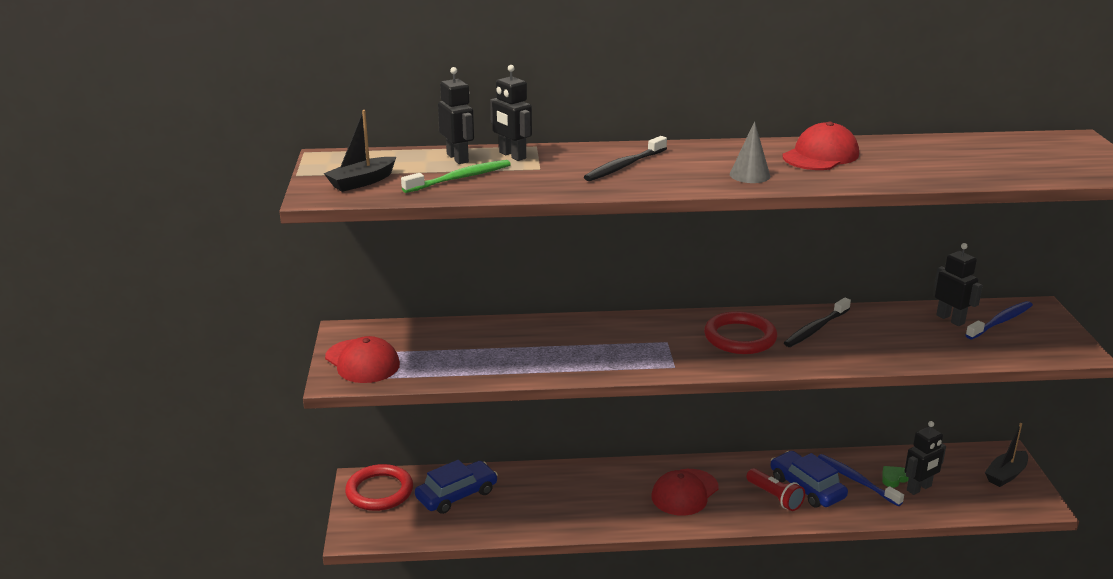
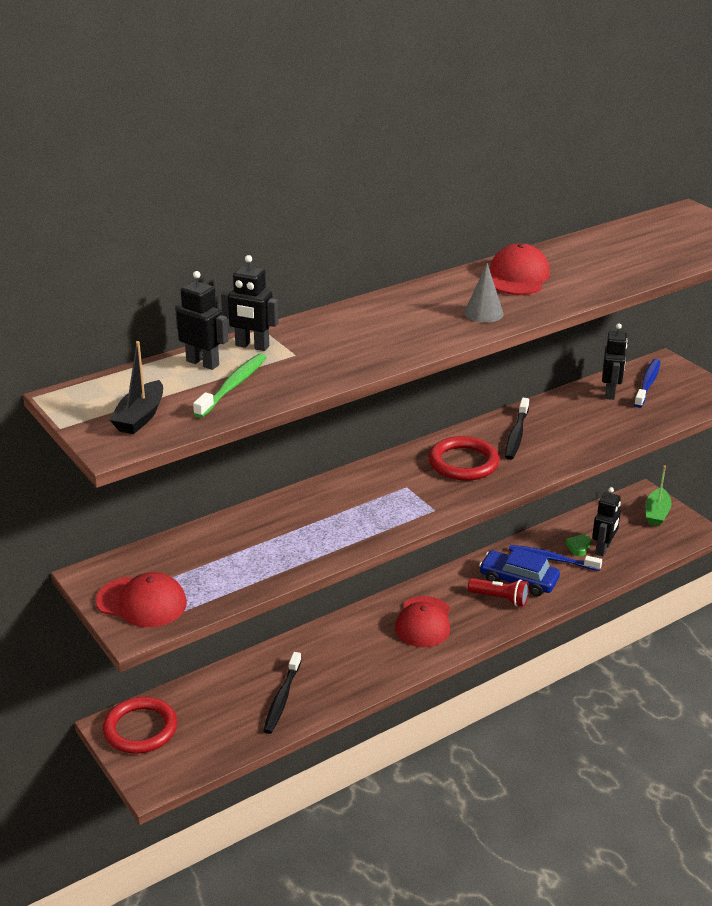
camera: 30 degrees left, 5 degrees up
blue car [415,460,498,514] -> none
black toothbrush [584,136,667,181] -> black toothbrush moved to [263,652,301,734]
black robot [934,243,983,326] -> black robot turned 75 degrees clockwise [602,323,628,400]
black boat [985,423,1028,487] -> green boat [645,465,672,526]

